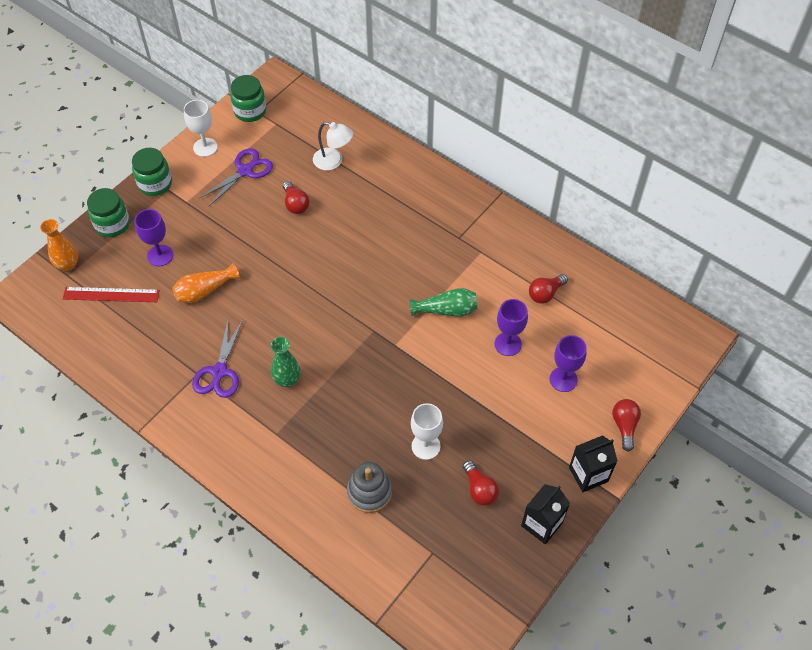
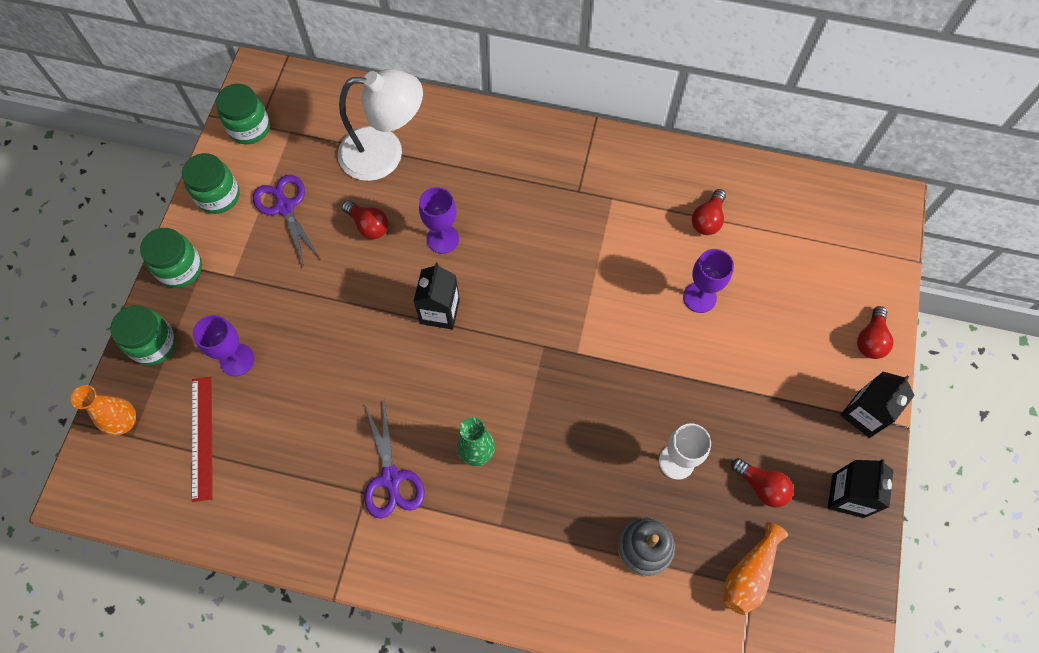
camera: 25 degrees left, 10 degrees up
red ruler [63,287,160,302] -> red ruler turned 75 degrees counterclockwise [192,377,213,502]
orange vase [172,263,240,303] -> orange vase moved to [724,522,788,615]
white goblet [184,100,218,157] -> green jar [182,153,239,214]
purple scissors [200,148,273,206] -> purple scissors turned 45 degrees counterclockwise [253,175,320,266]
white lamp [313,122,353,170] -> white lamp [338,69,423,181], size x1.70
green vase [410,288,477,317] -> none
purple goblet [550,335,587,392] -> purple goblet moved to [419,187,459,254]
red light bulb [612,399,641,452] -> red light bulb turned 135 degrees counterclockwise [857,306,894,359]
none -> black carton [413,263,460,330]

